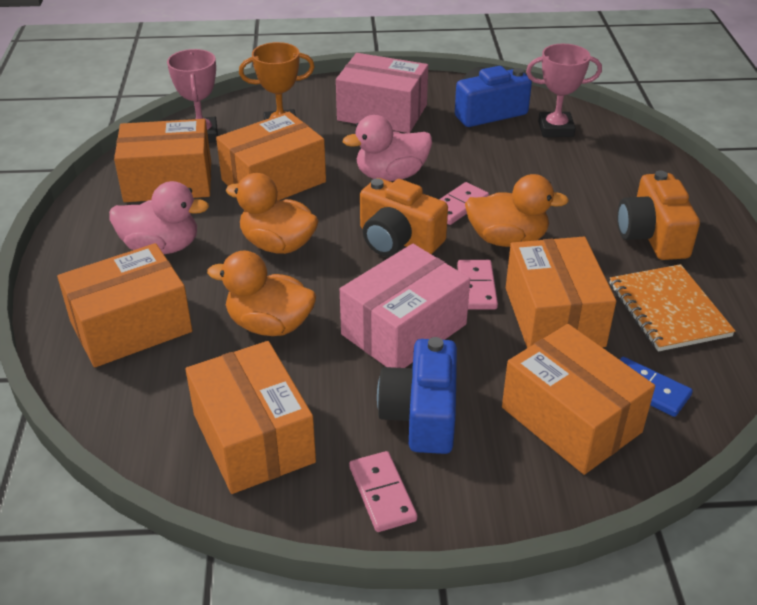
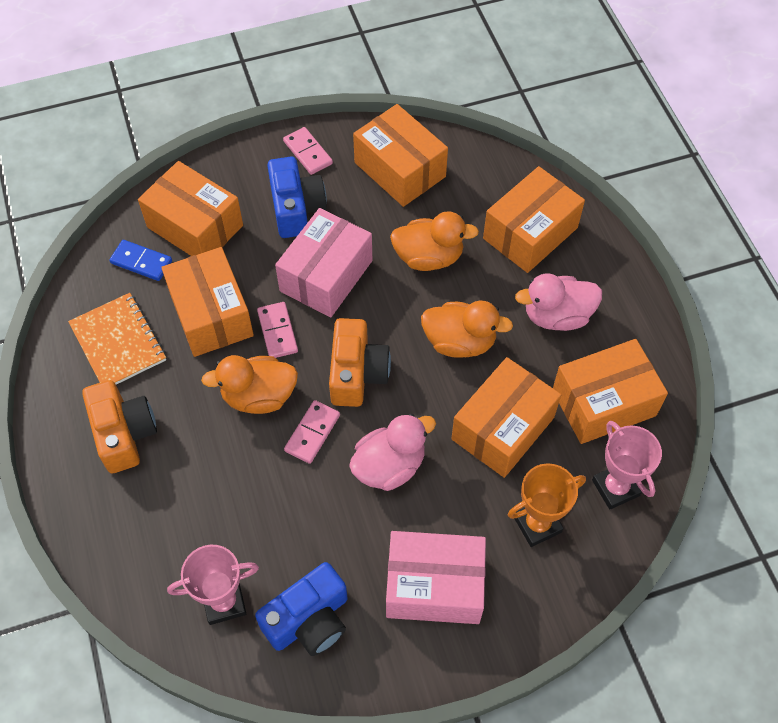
camera: 165 degrees right, 20 degrees up
orange camera [360,178,448,256] -> orange camera turned 75 degrees clockwise [329,318,391,407]

